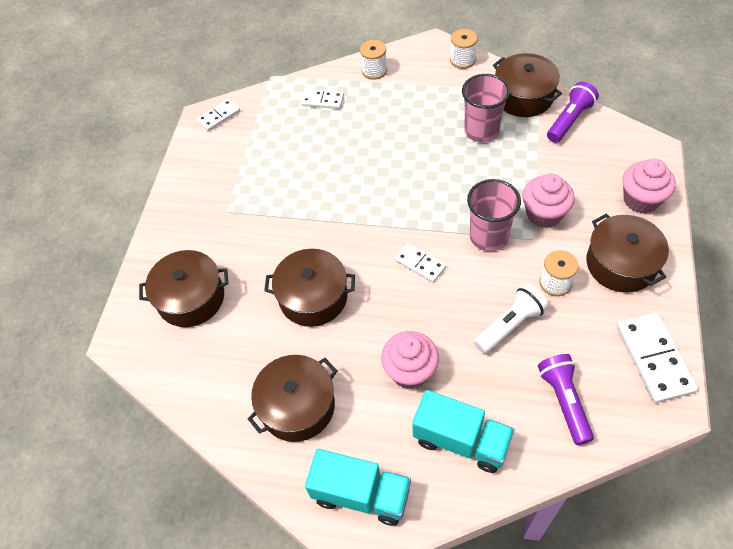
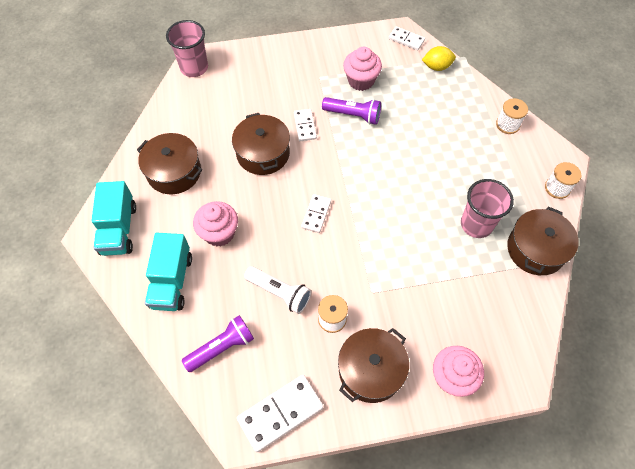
camera: 65 degrees right, 5 degrees up
brown pot [139,250,228,327] -> none
white domino [301,89,344,109] -> white domino moved to [294,109,317,141]
pink cup [467,179,521,251] -> pink cup moved to [166,20,208,77]
pink cupcake [522,174,575,228] -> pink cupcake moved to [343,47,382,91]
purple flashlight [547,81,599,143] -> purple flashlight moved to [322,97,381,125]
none -> yellow lemon [422,46,456,71]

